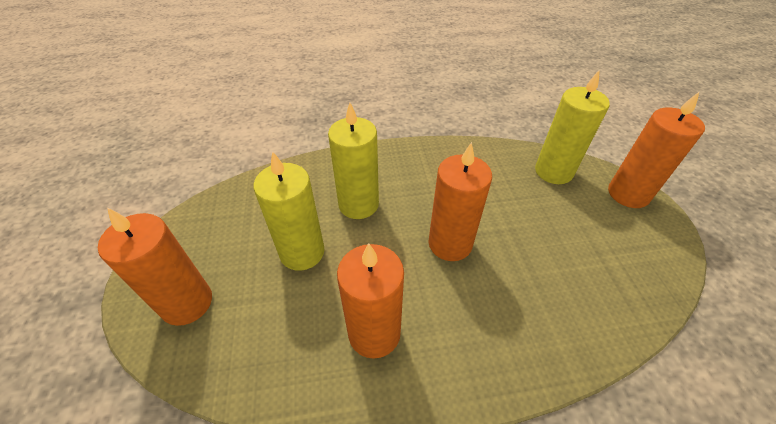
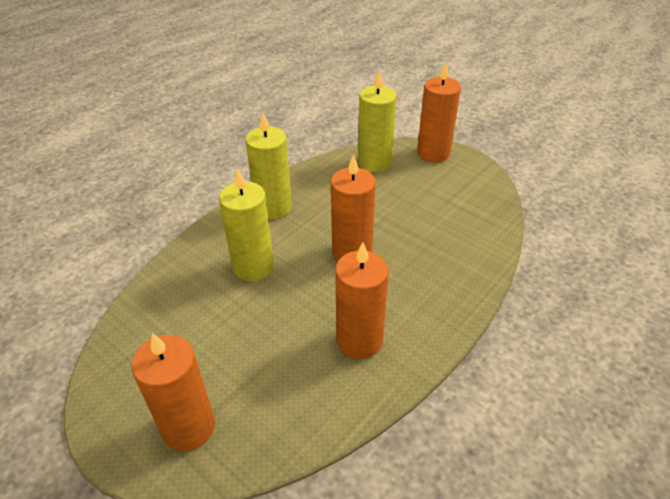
camera: 40 degrees left, 5 degrees down
yellow candle [254,151,325,271] -> yellow candle moved to [245,113,292,219]

